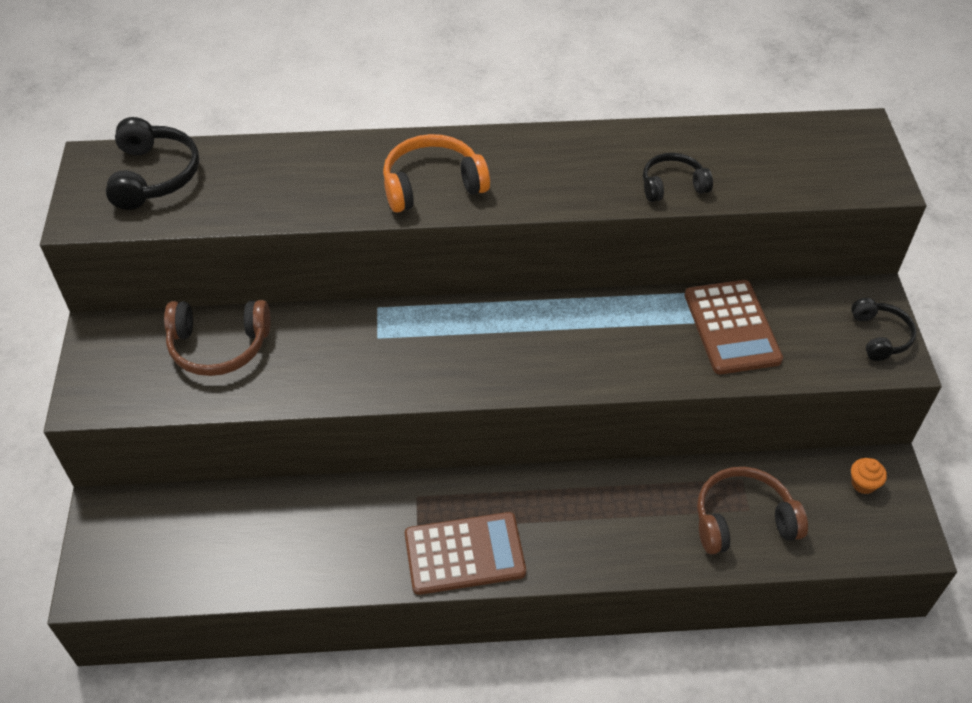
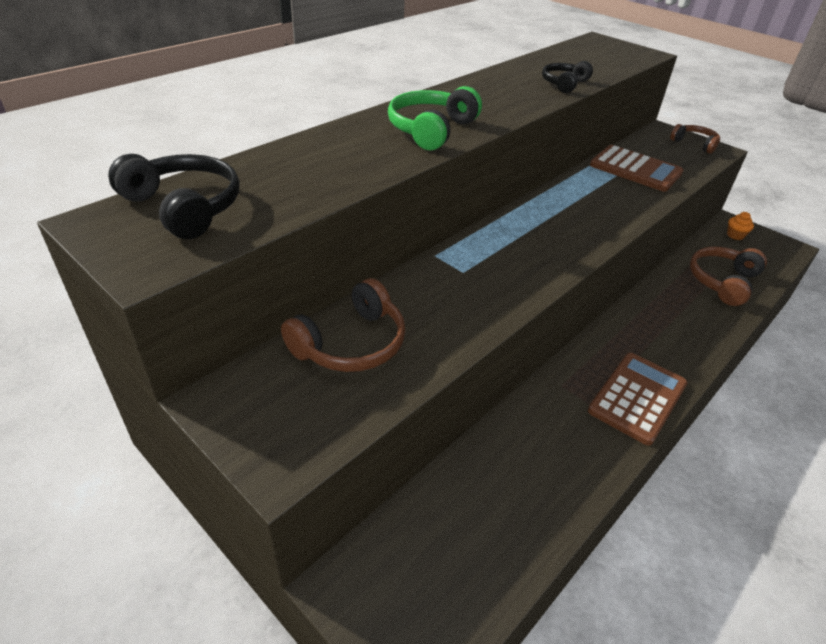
camera: 45 degrees left, 10 degrees down
orange headphones [383,134,490,213] -> green headphones [388,86,482,150]
black headphones [851,298,917,361] -> brown headphones [670,124,720,154]

